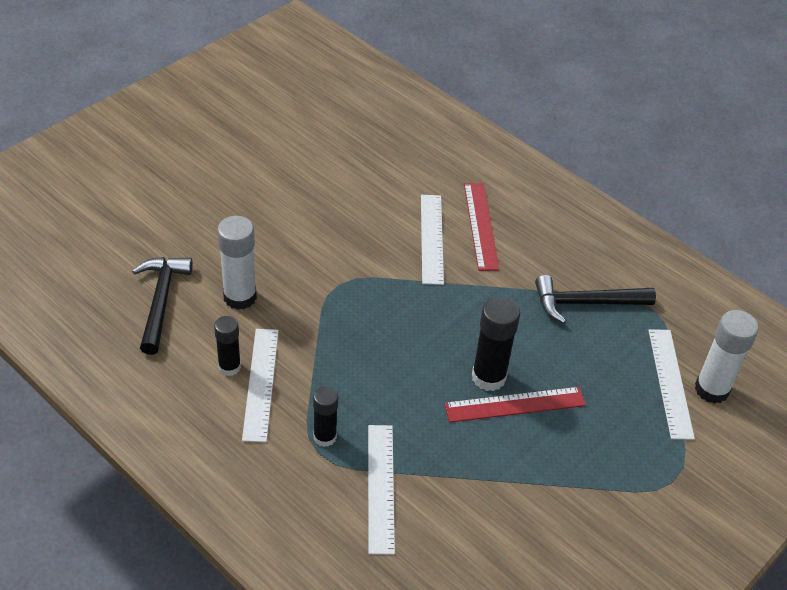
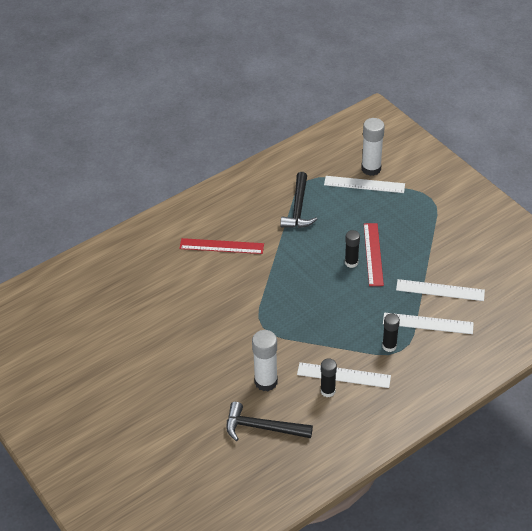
camera: 75 degrees left, 0 degrees up
white ruler [421,195,444,285] -> white ruler moved to [396,279,485,301]
black glue stick [472,297,520,391] -> black glue stick [345,230,360,268], size x0.64

